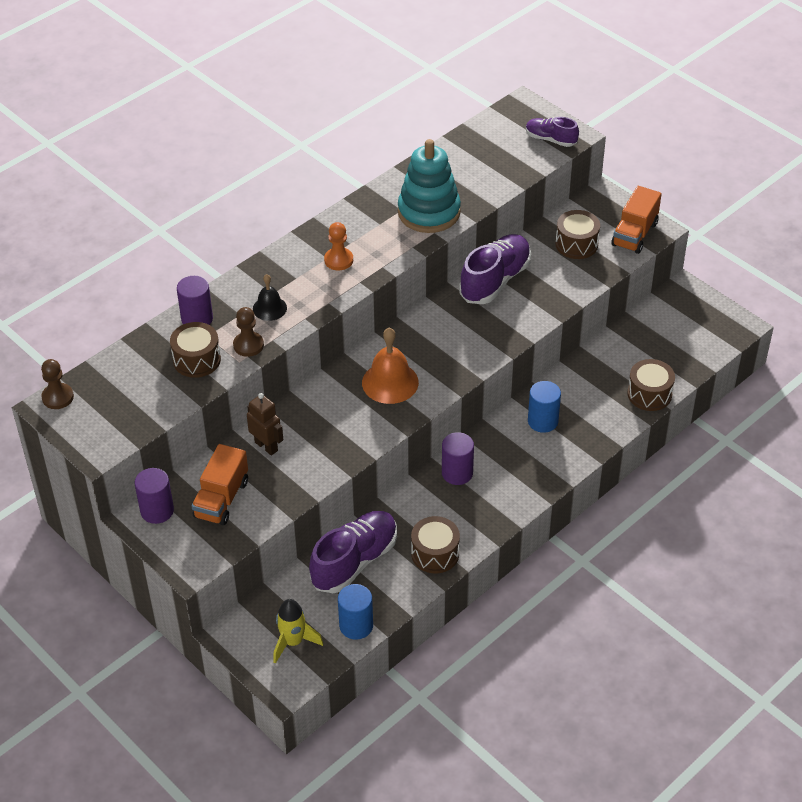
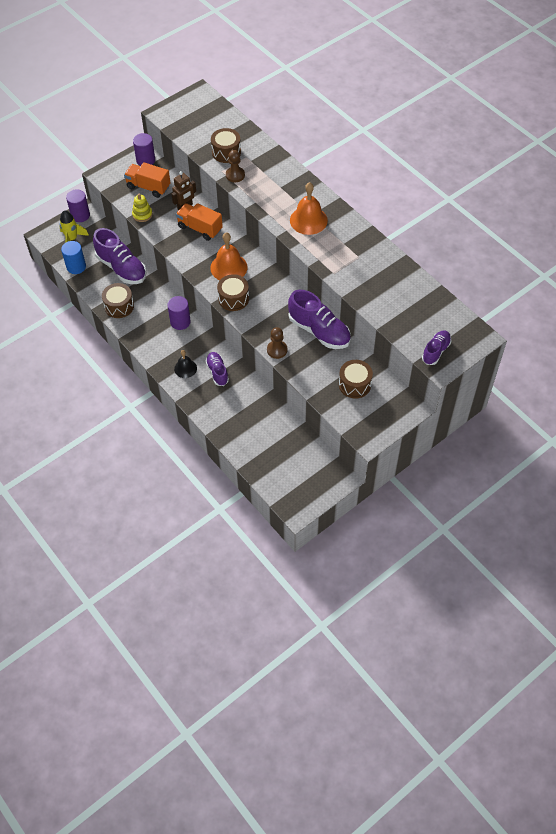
camera: 95 degrees right, 10 degrees up
brown pawn [41,359,74,409] -> brown pawn moved to [267,327,287,359]
purple cylinder [177,276,213,325] -> purple cylinder moved to [66,189,90,222]
black bell [253,274,287,321] -> black bell moved to [174,350,197,378]
orange pawn [324,222,353,270] -> orange bell [290,182,328,235]
turquoise stacking toy [398,139,461,233] -> none
blue cylinder [528,381,561,433] -> purple shoe [206,352,229,386]
orange truck [611,186,661,254] -> orange truck moved to [176,203,223,241]
brown drum [628,359,675,411] -> brown drum moved to [217,274,249,311]
none -> yellow stacking toy [132,193,152,222]

